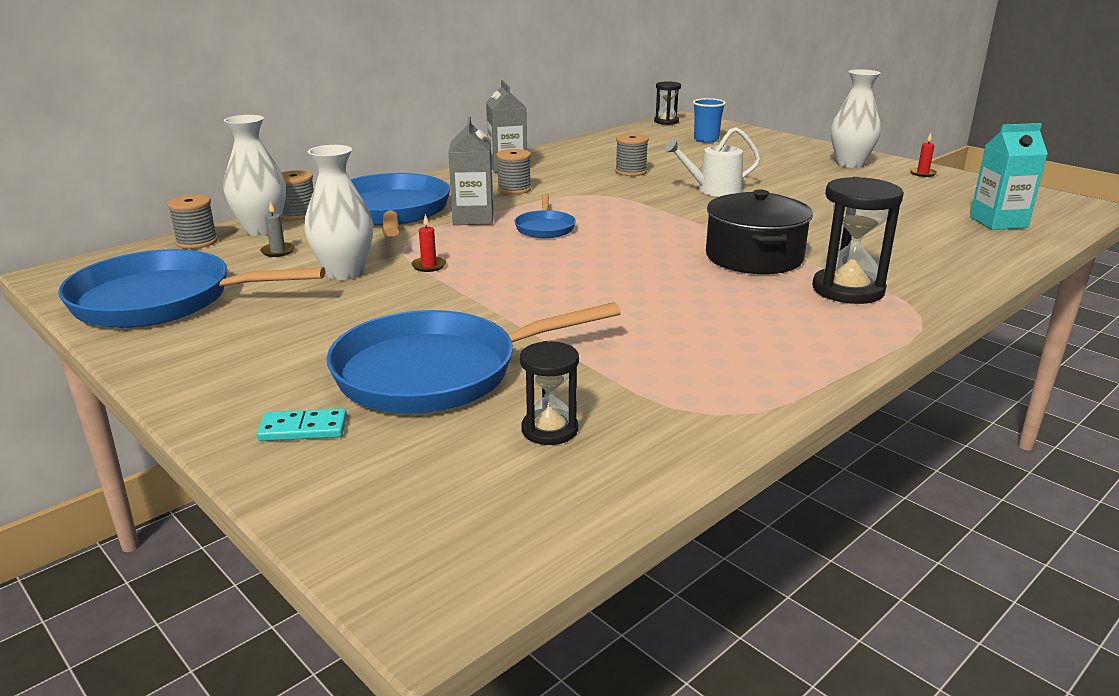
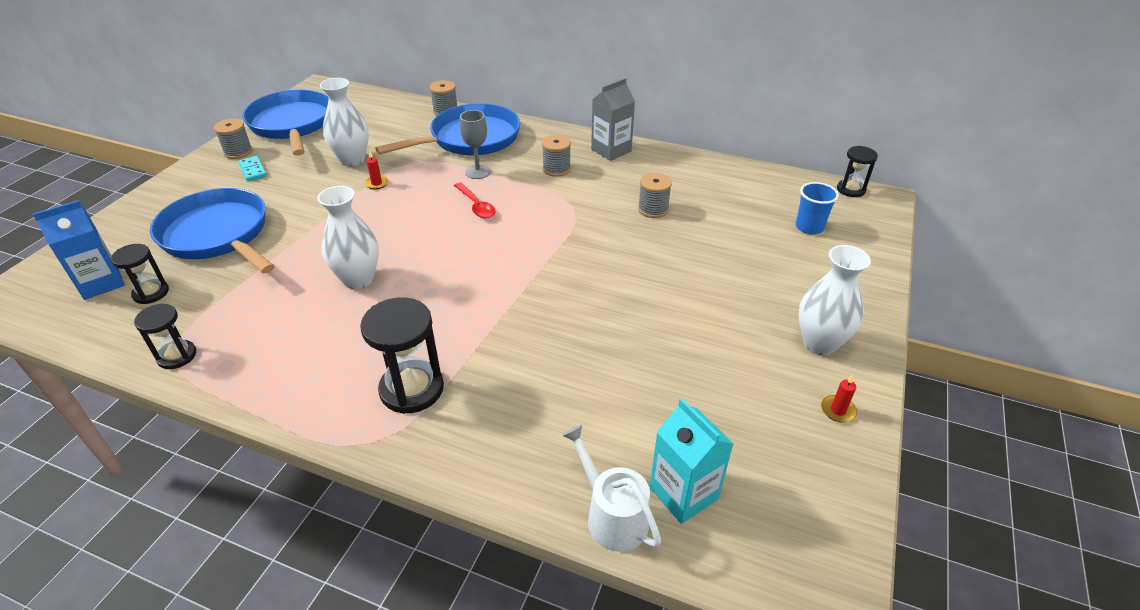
camera: 65 degrees right, 15 degrees up
grey spool [167,195,218,249] -> grey spool moved to [214,118,253,159]
white vase [224,115,286,236] -> white vase moved to [317,186,379,289]
turquoise domino [257,409,347,441] -> turquoise domino moved to [238,156,267,181]
grey candle [260,202,295,257] -> none
grey carton [449,116,493,225] -> grey goblet [460,110,491,179]
blue pan [514,193,576,238] -> red spoon [454,182,496,219]
white watering can [665,127,760,196] -> white watering can moved to [562,424,661,552]
black pot [706,190,813,274] -> none
none -> blue carton [33,200,125,300]
none -> black hourglass [134,303,196,369]

